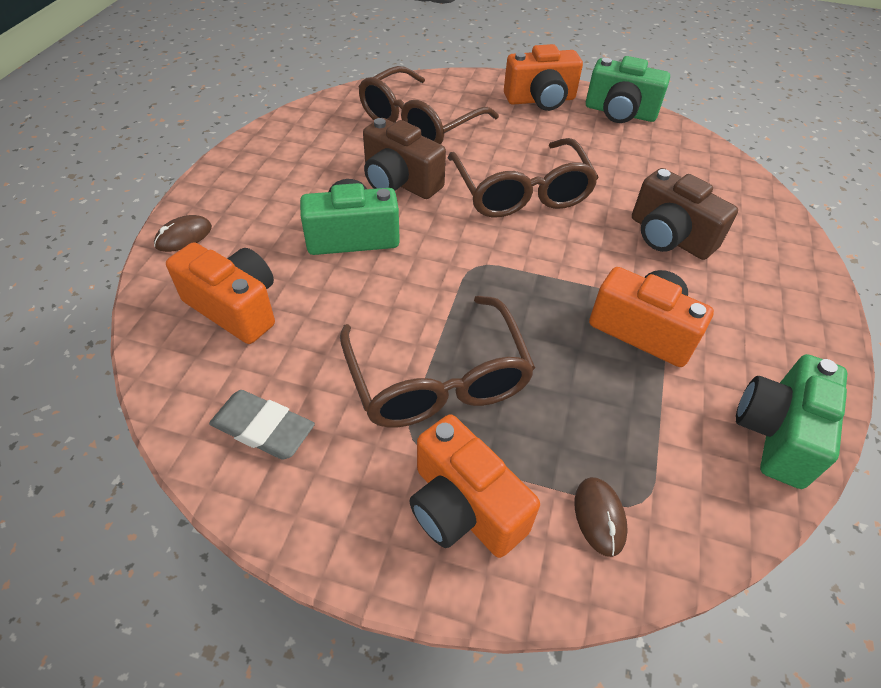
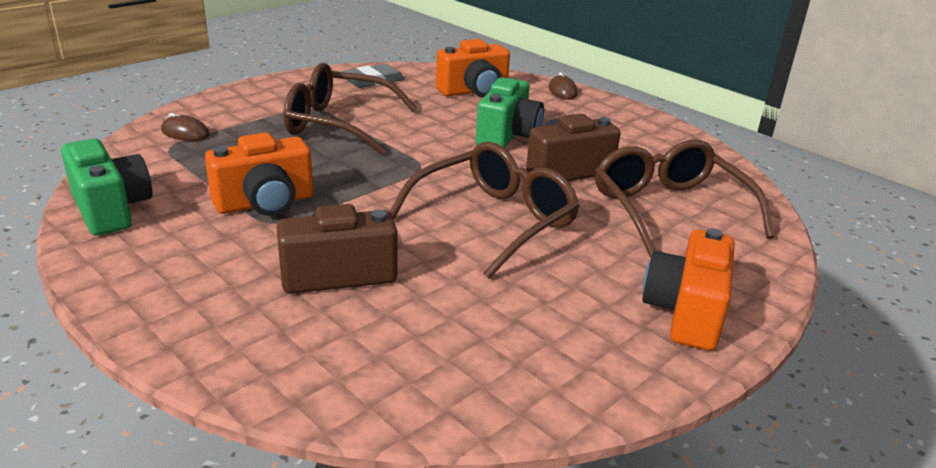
camera: 120 degrees right, 20 degrees down
orange camera [409,414,540,558] -> none
brown glasses [448,138,599,218] -> brown glasses turned 120 degrees clockwise [389,142,579,279]
green camera [586,56,670,123] -> none

